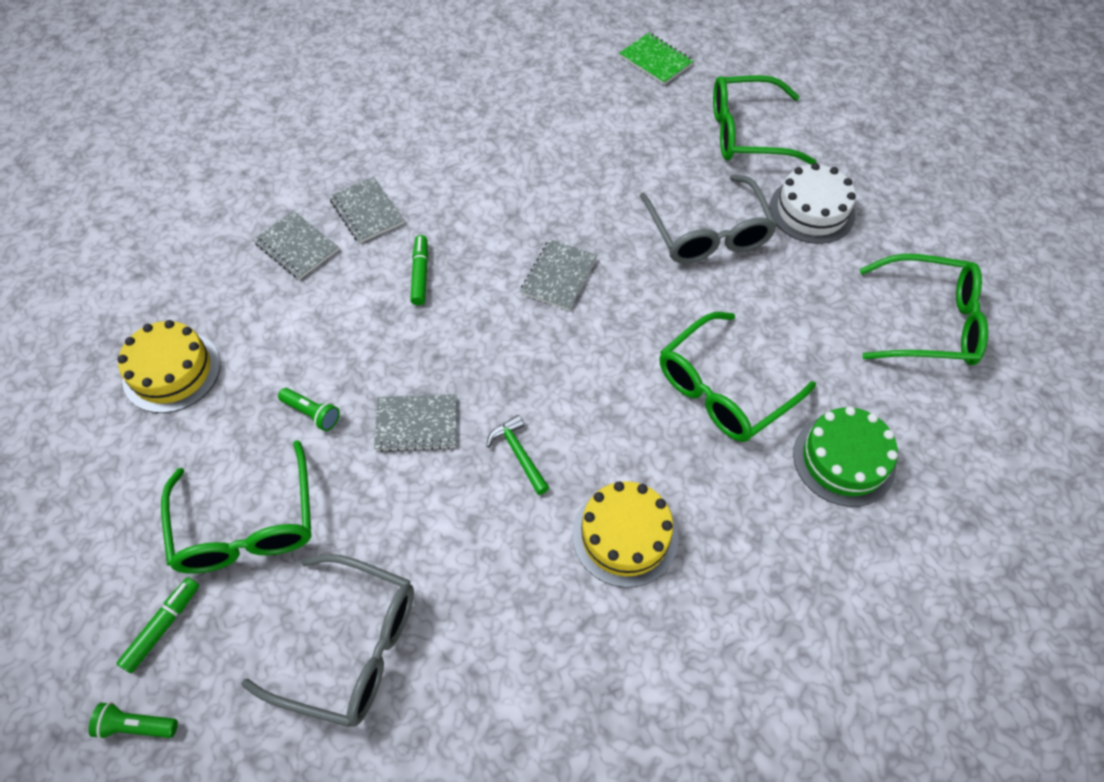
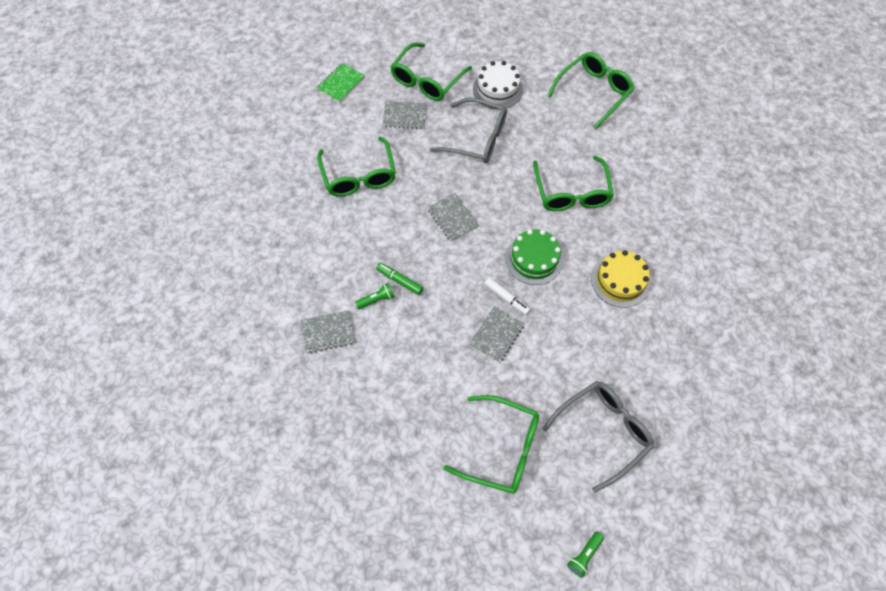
camera: 55 degrees left, 5 degrees up
green marker [116,577,199,673] -> none
yellow cake [117,320,220,413] -> none
green flashlight [278,388,340,431] -> green flashlight moved to [355,283,395,309]
grey notebook [329,177,404,243] -> grey notebook moved to [383,101,426,129]
green hammer [487,415,550,495] -> none
green notebook [619,33,694,85] -> green notebook turned 45 degrees counterclockwise [317,63,365,103]
green cake [793,406,898,507] -> green cake moved to [506,229,563,285]
none -> green glasses [317,136,396,197]
none -> white marker [484,278,531,315]

